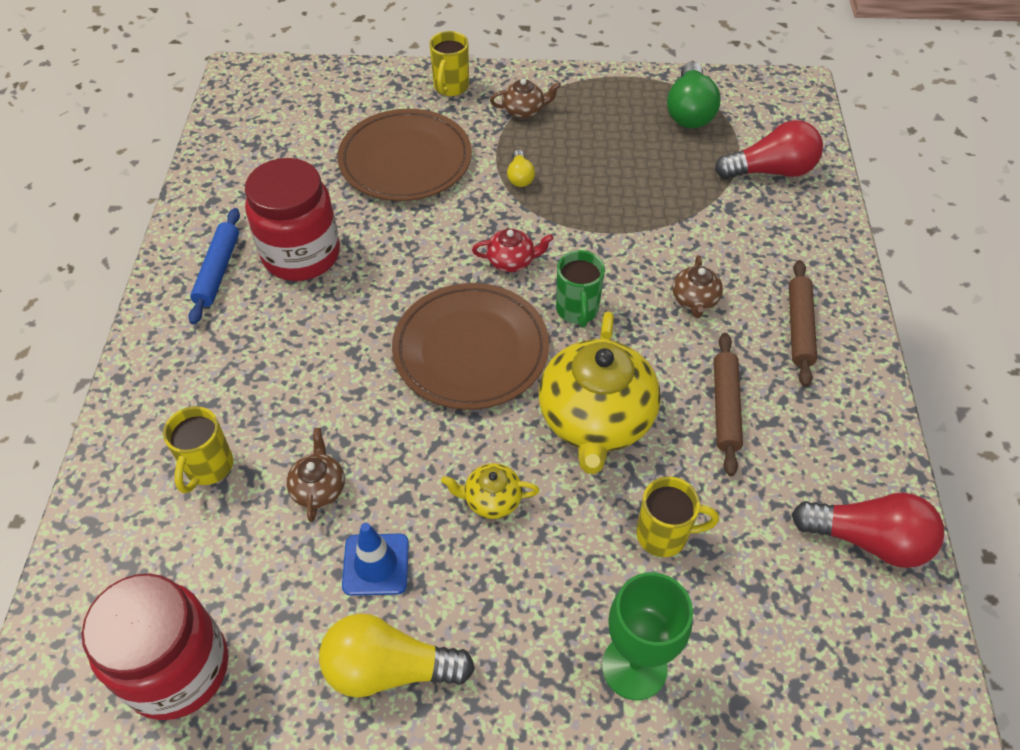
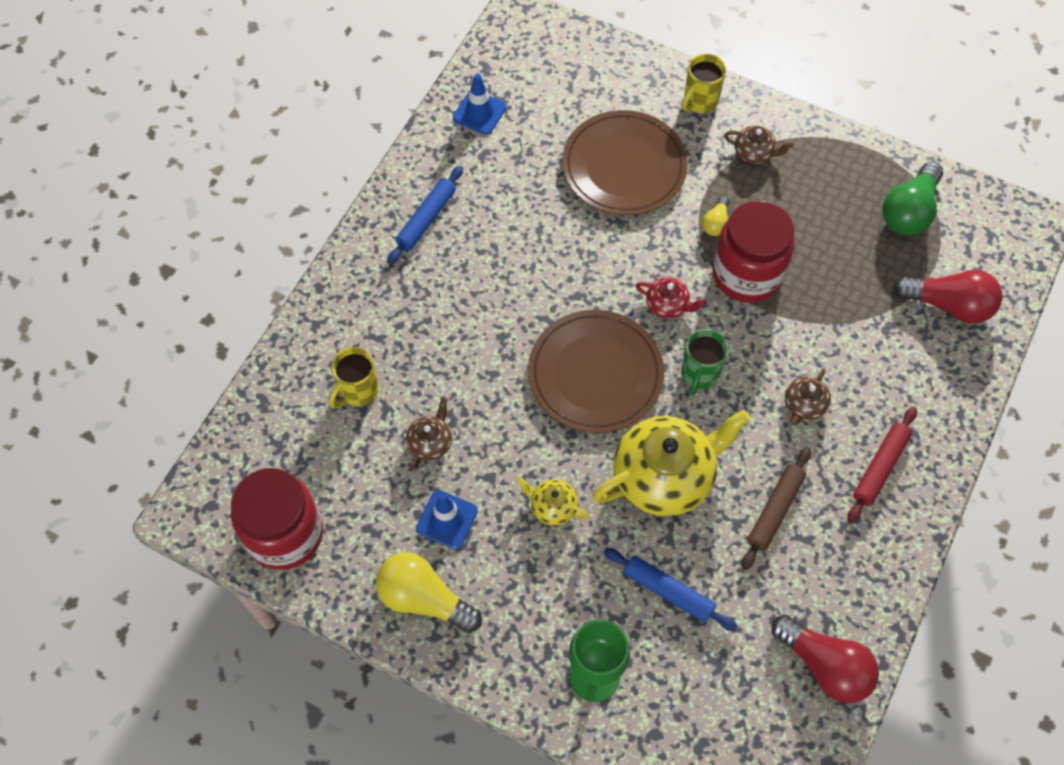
camera: 25 degrees right, 10 degrees up
red jar [245,158,340,281] -> red jar moved to [712,200,795,303]
yellow teapot [539,311,661,474] -> yellow teapot turned 150 degrees counterclockwise [593,410,750,516]
yellow mug [636,477,719,557] -> blue rolling pin [603,548,738,631]
brown rolling pin [789,260,817,387] -> red rolling pin [848,407,917,523]
none -> blue traffic cone [453,74,507,135]

